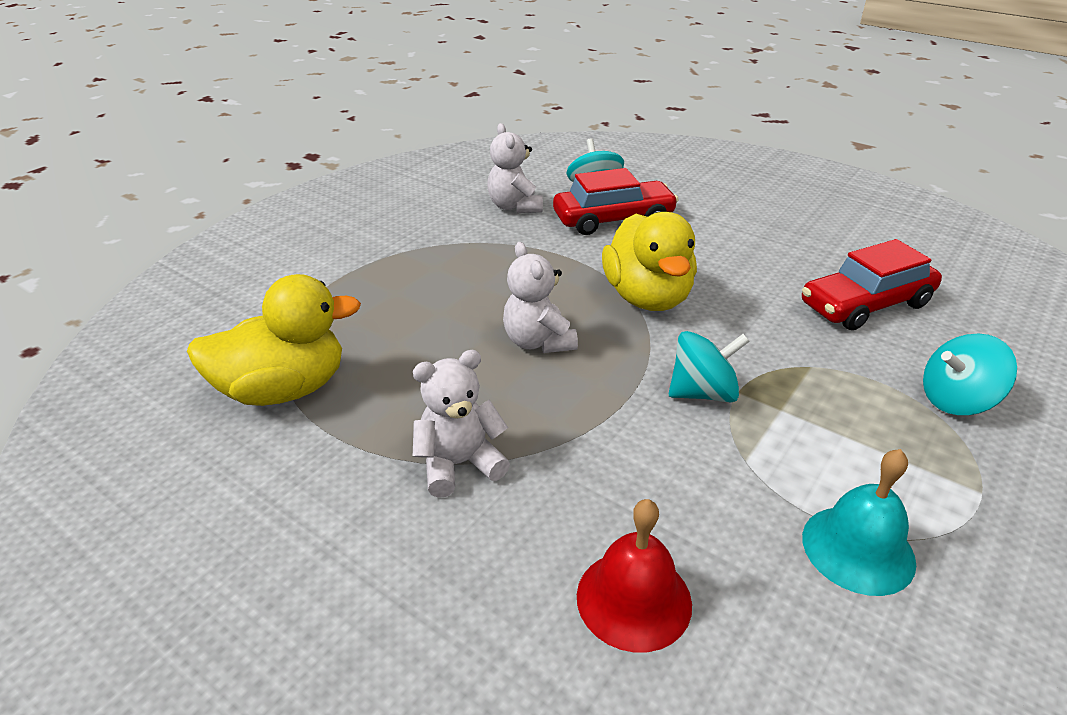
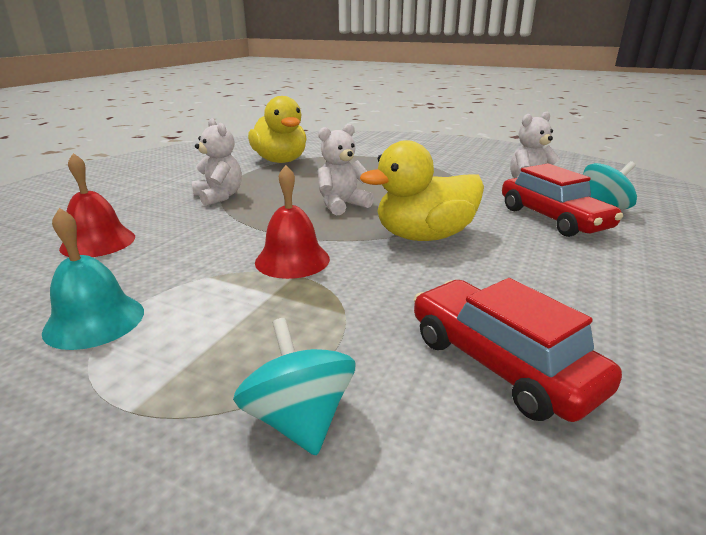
camera: 80 degrees right, 10 degrees down
turquoise spinning top [669,331,750,402] -> red bell [255,165,330,279]

